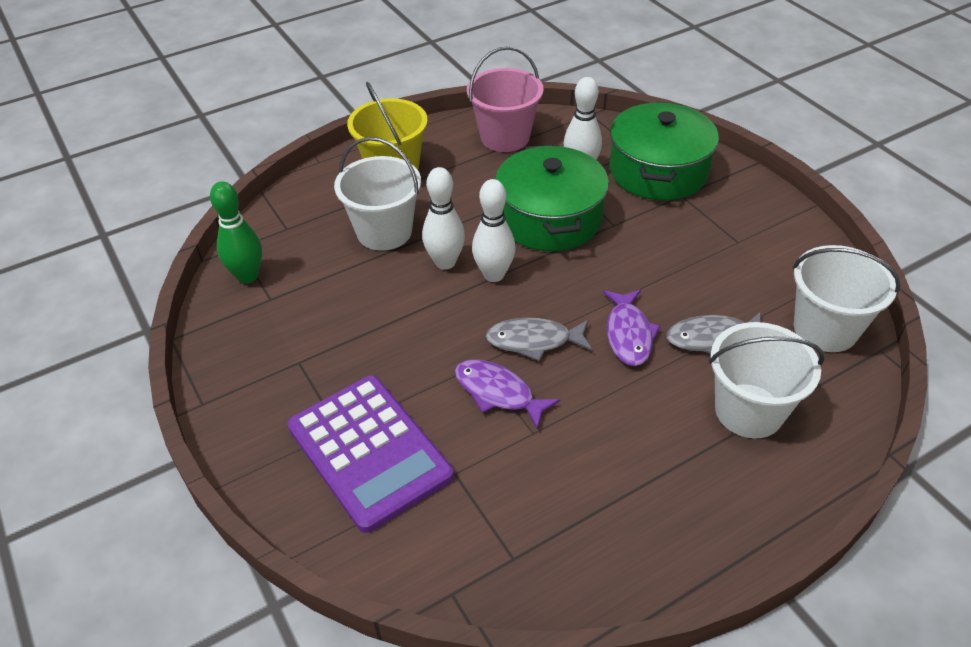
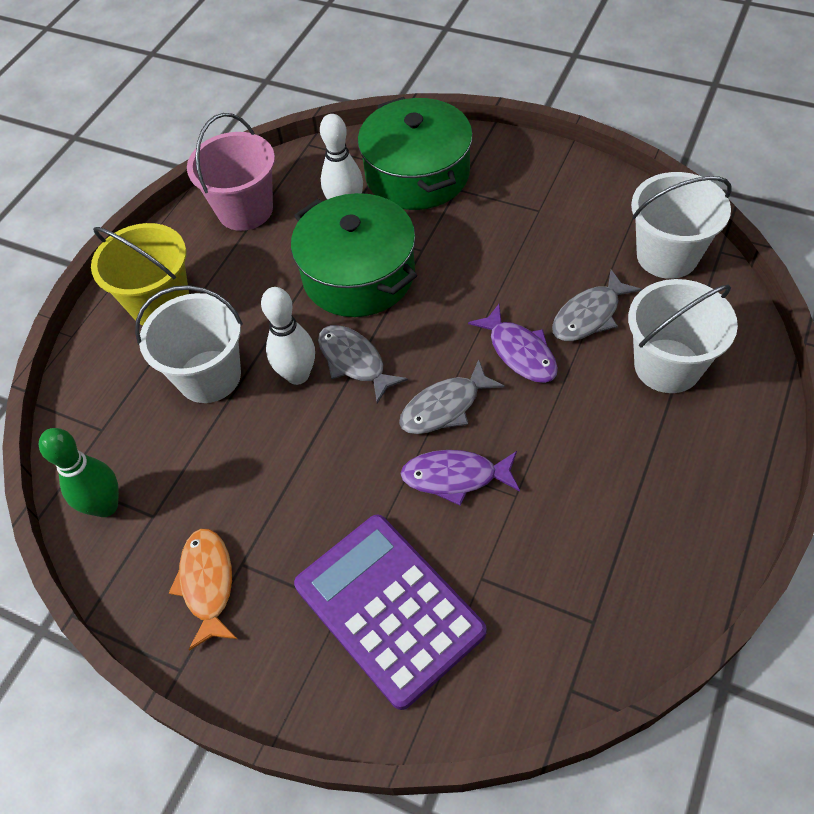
camera: 30 degrees left, 10 degrees up
purple calculator [287,375,454,533] -> purple calculator turned 150 degrees counterclockwise [294,515,487,710]
white bowling pin [472,179,516,282] -> grey fish [318,325,408,404]
none -> orange fish [169,528,237,651]

